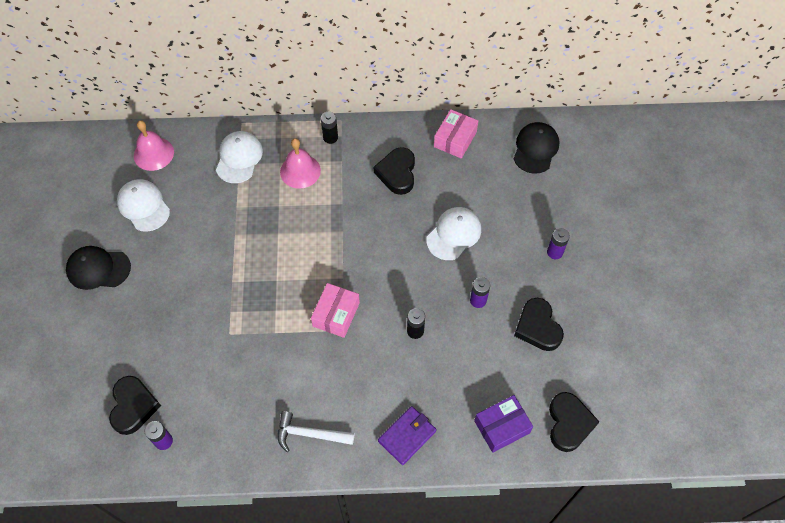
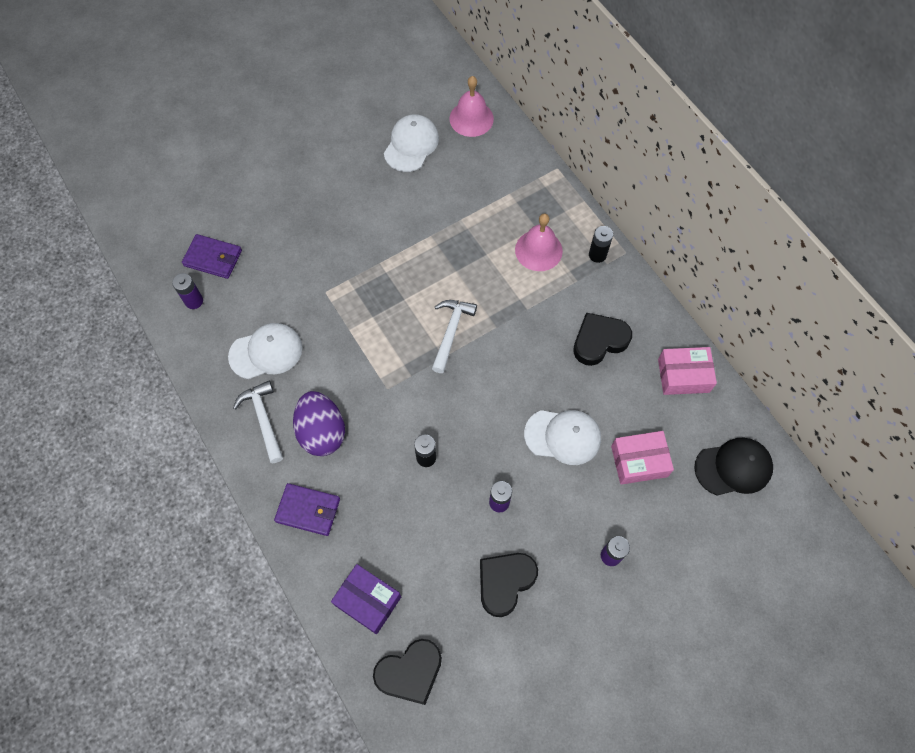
camera: 60 degrees right, 5 degrees up
black cap [66,246,131,290] -> none
black heart [109,376,161,435] -> purple wallet [182,234,242,279]
white cap [216,131,263,183] -> white cap moved to [228,323,302,379]
pink box [311,283,360,338] -> pink box moved to [611,431,674,485]
none -> purple egg [293,391,345,456]
none -> white hammer [432,300,477,373]

